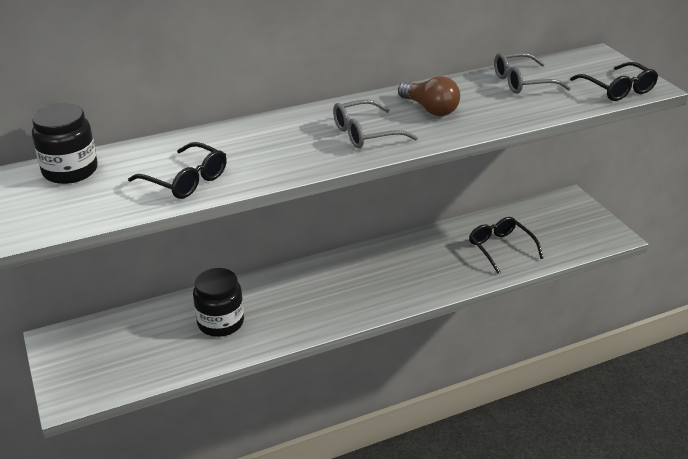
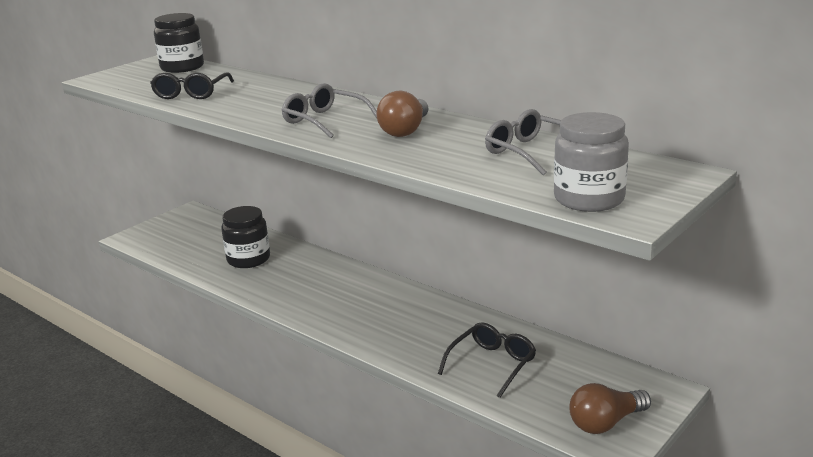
camera: 65 degrees right, 10 degrees down
black glasses [570,62,658,101] -> grey jar [554,112,629,212]
none -> brown light bulb [569,383,651,434]

